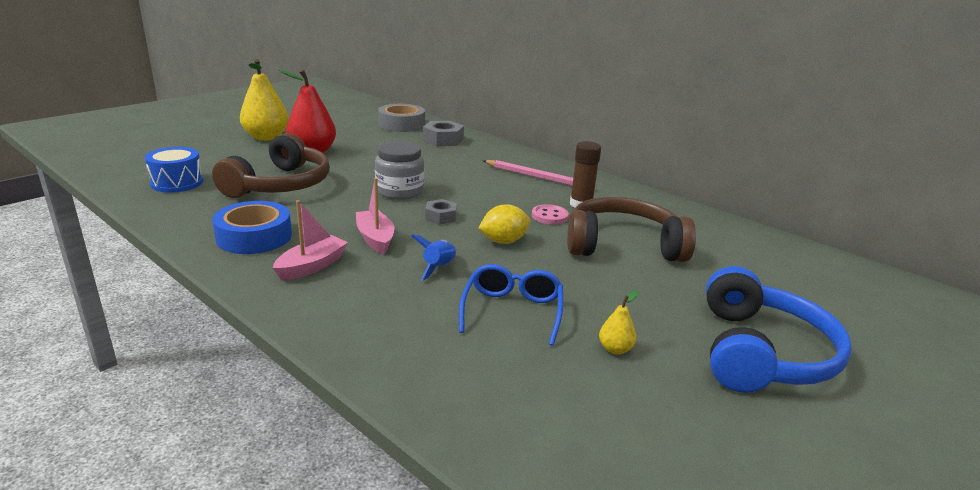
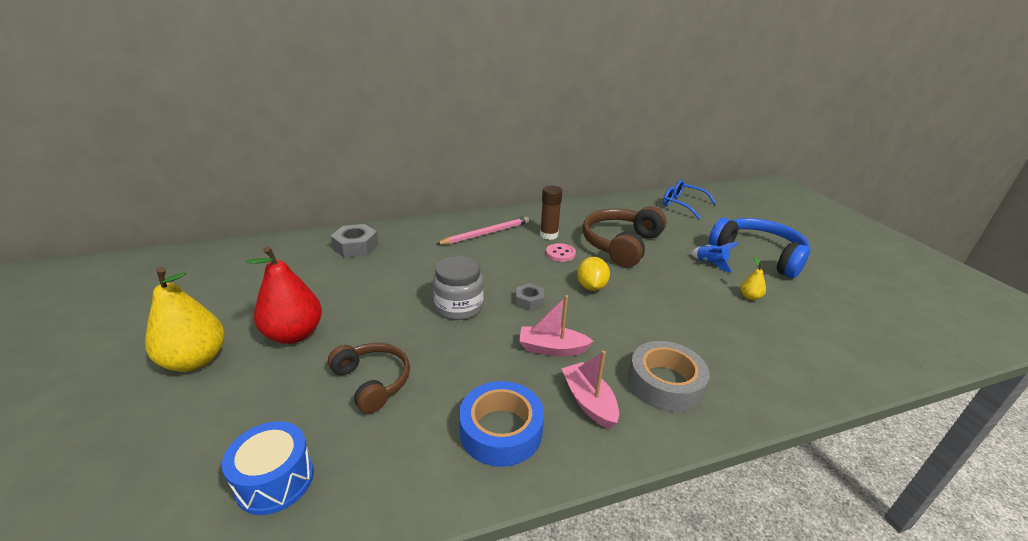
camera: 60 degrees left, 5 degrees up
brown headphones [212,133,330,198] -> brown headphones [328,343,410,414], size x0.62
grey tape [378,104,425,132] -> grey tape moved to [628,341,710,412]
blue rocket [412,235,457,281] -> blue rocket moved to [691,242,739,273]
blue glasses [459,264,563,346] -> blue glasses moved to [663,180,716,219]

